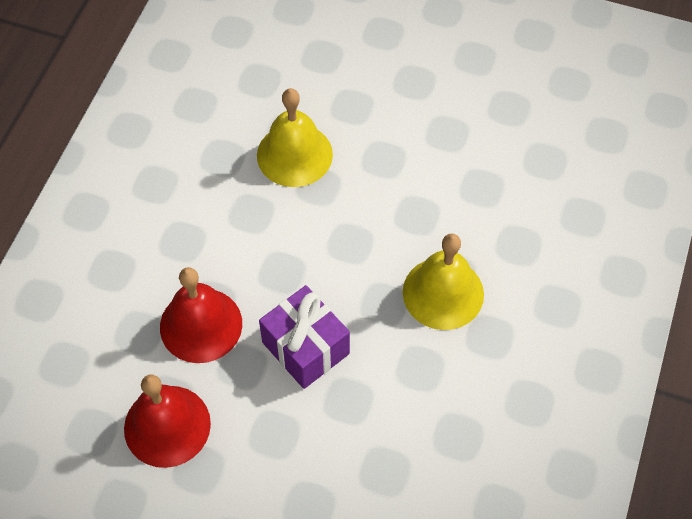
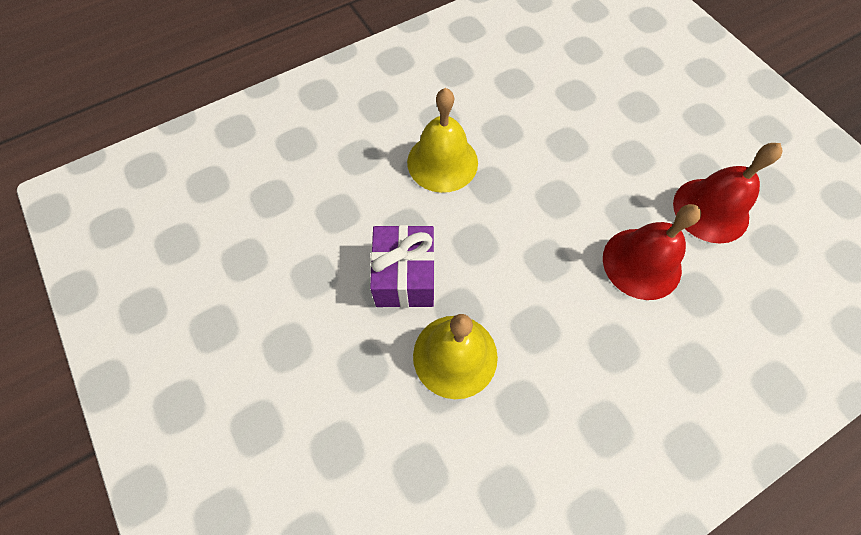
camera: 140 degrees left, 5 degrees up
purple gift [259,285,350,389] -> purple gift moved to [370,225,435,308]

